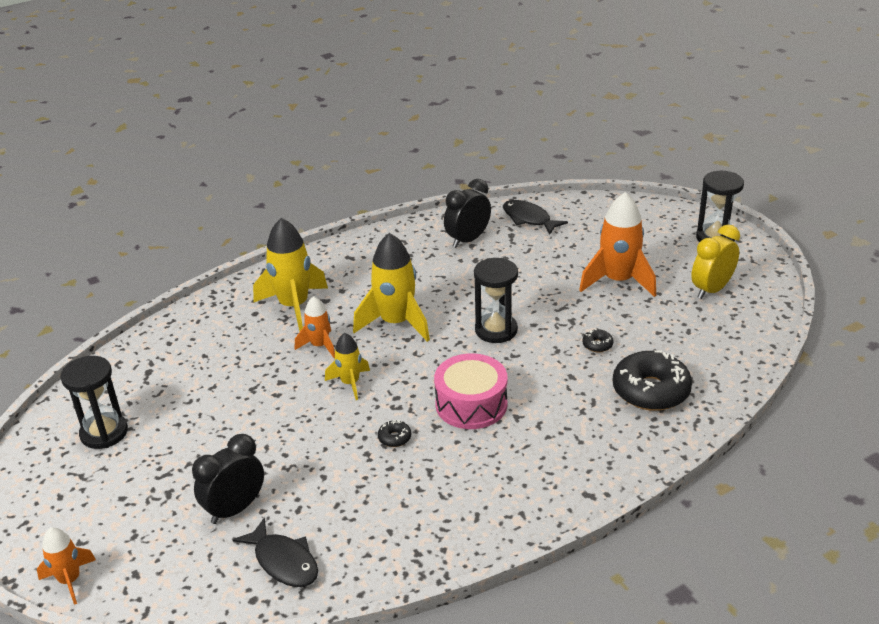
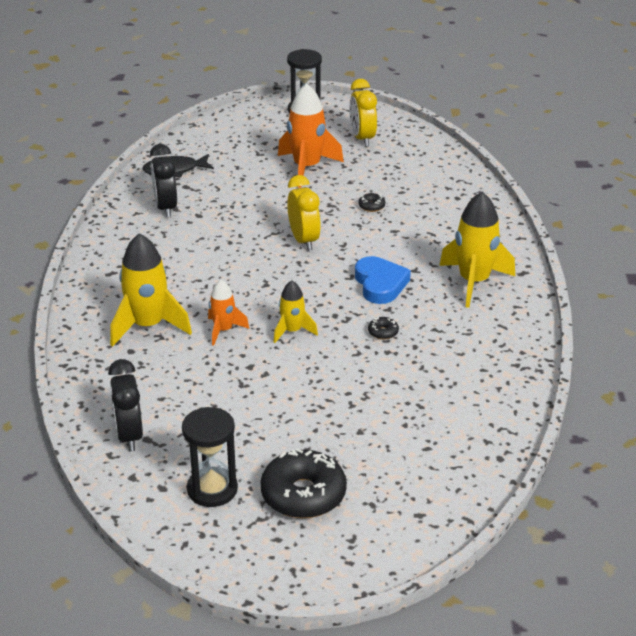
camera: 60 degrees left, 0 degrees up
orange rocket [37,527,96,605] -> none
black clock [192,434,264,524] -> black clock moved to [108,359,143,452]
black fish [233,517,318,587] -> none
yellow rocket [353,233,430,342] -> yellow rocket moved to [439,192,515,308]
pink drum [434,353,508,429] -> blue heart [355,256,411,304]
black hourglass [474,258,518,343] -> yellow clock [287,175,321,251]
black donut [613,350,692,411] -> black donut moved to [260,448,347,518]

